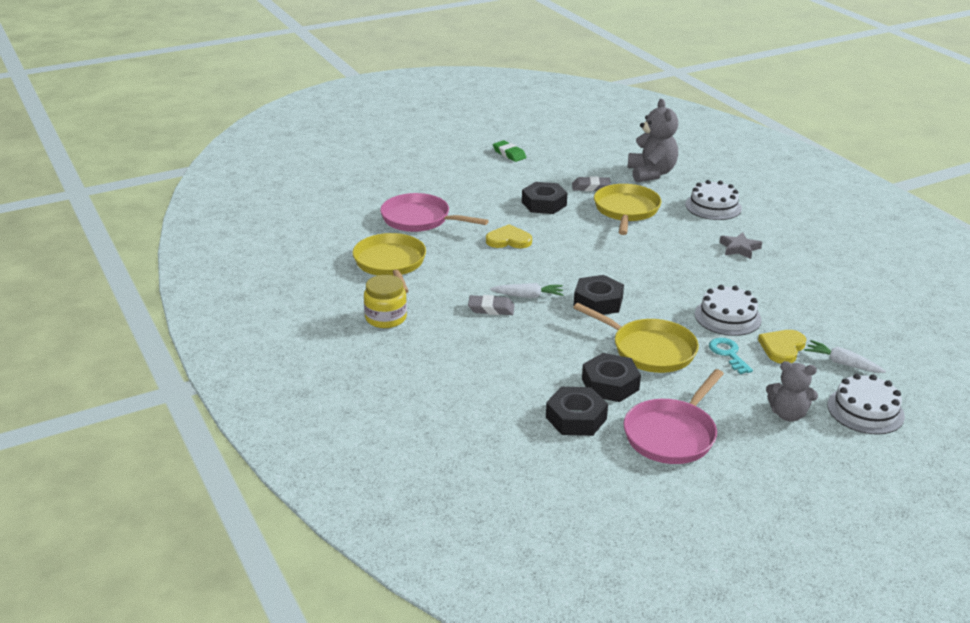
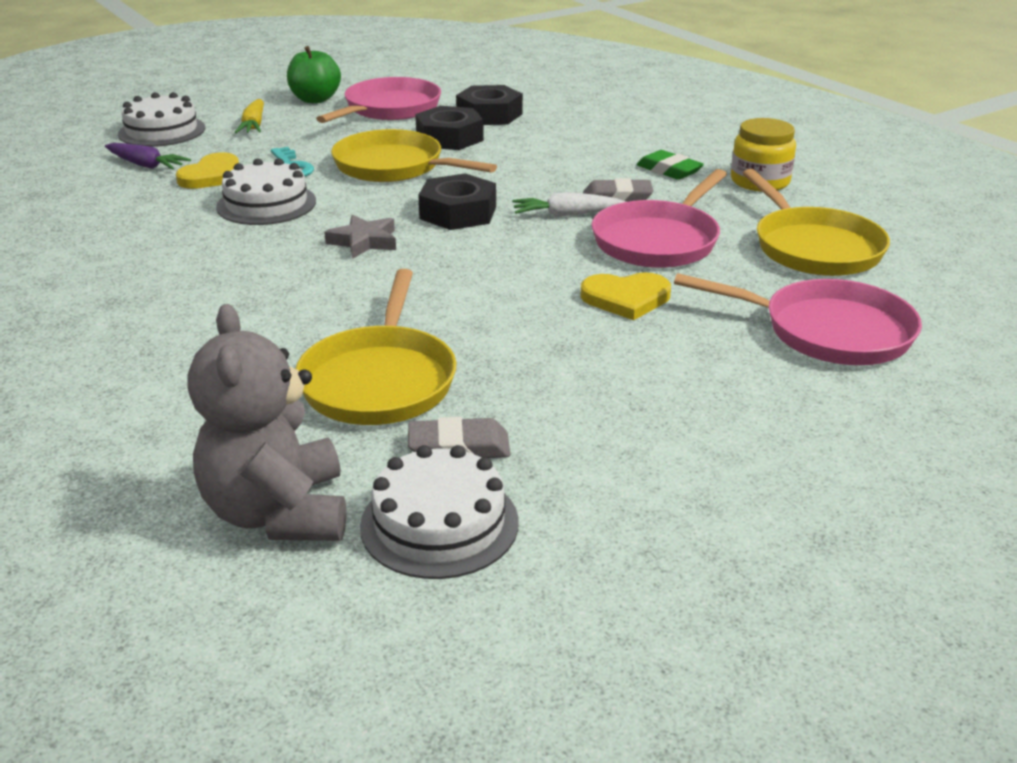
camera: 175 degrees right, 0 degrees up
green eraser [493,140,526,162] -> green eraser moved to [637,150,704,180]
black nut [522,182,567,214] -> none
white cake [685,180,742,220] -> white cake moved to [360,445,519,579]
grey star [720,232,762,259] -> grey star moved to [324,214,396,259]
grey teddy bear [766,361,818,422] -> yellow carrot [235,99,264,133]
white carrot [804,340,886,373] -> purple carrot [105,143,191,170]
none -> green apple [287,46,341,103]
none -> pink pan [591,169,727,268]

